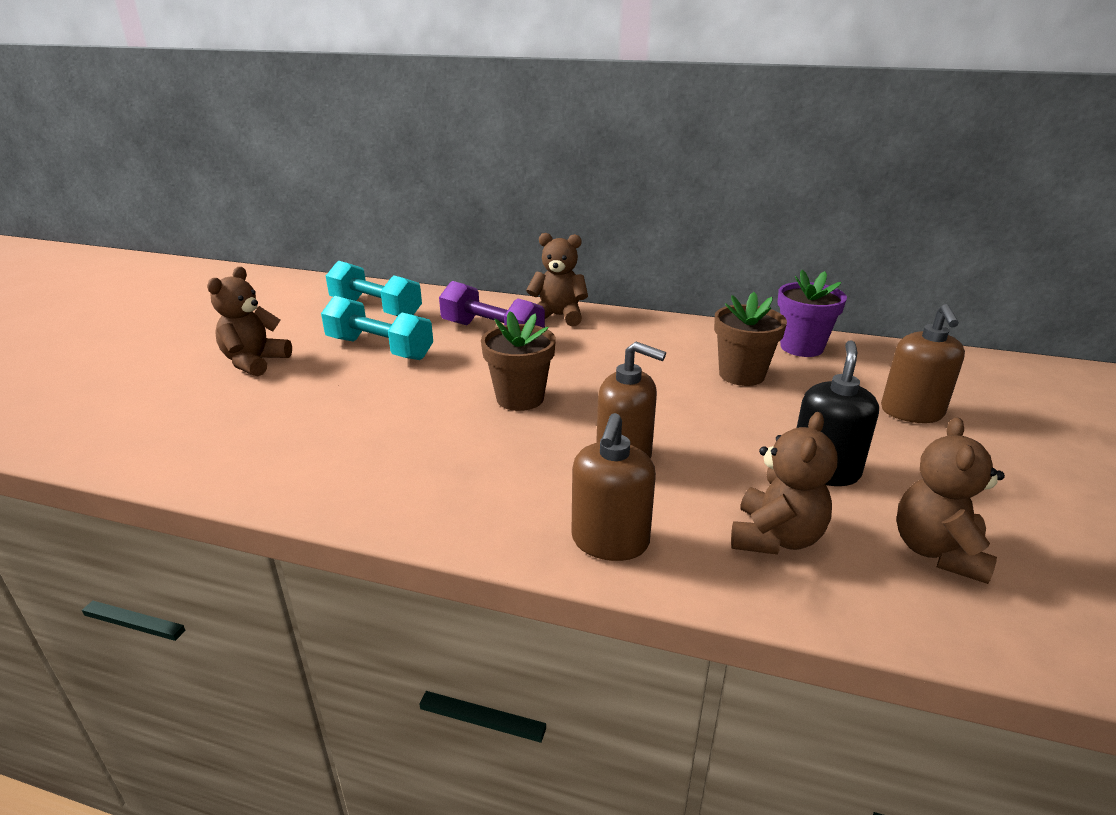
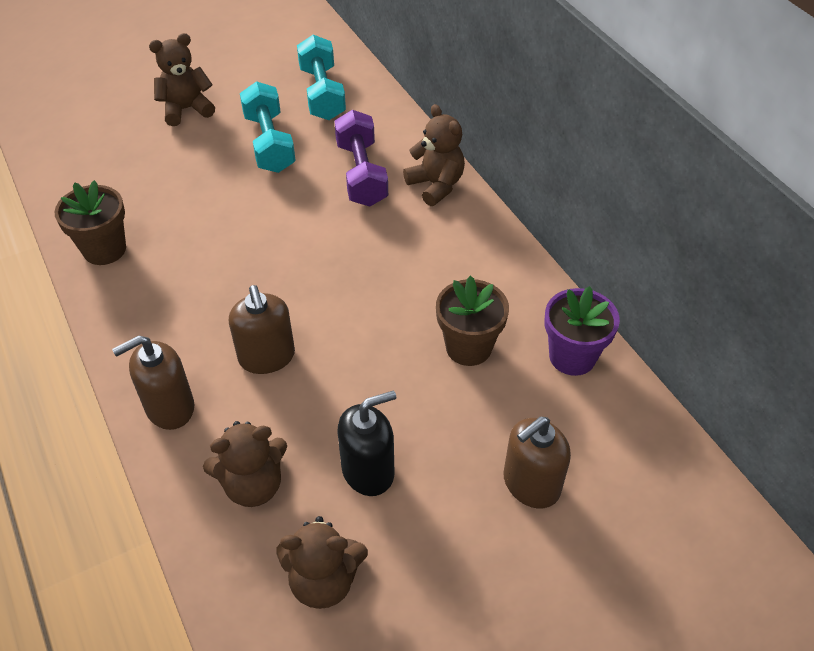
camera: 45 degrees right, 20 degrees up
brown flower pot [481,311,556,411] -> brown flower pot moved to [55,180,126,265]
brown teddy bear [897,417,1005,584] -> brown teddy bear turned 150 degrees counterclockwise [276,516,368,609]

